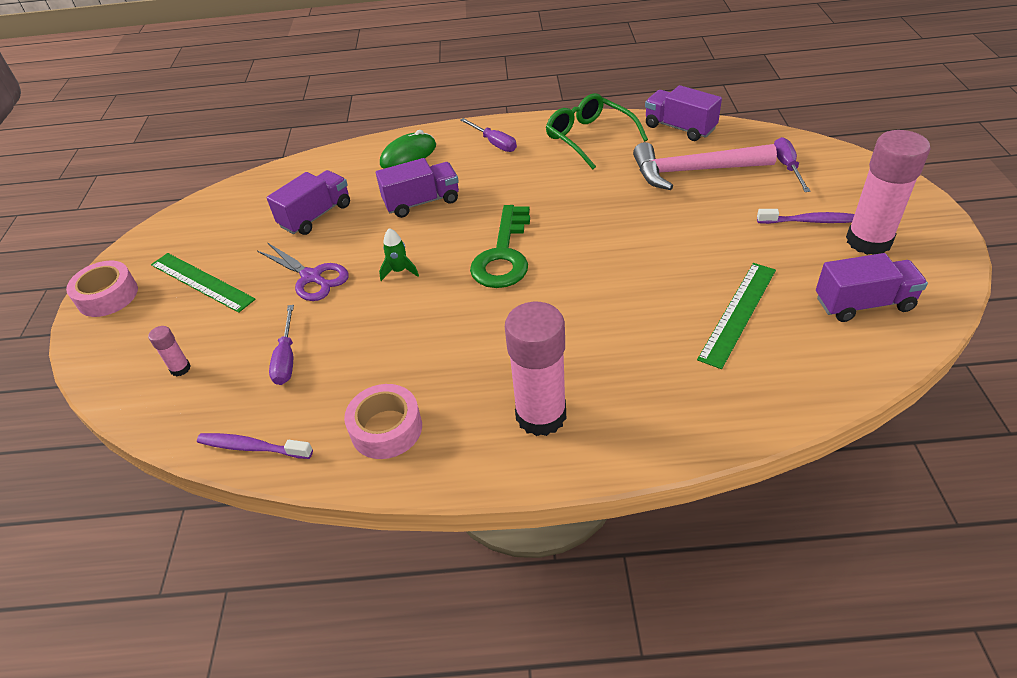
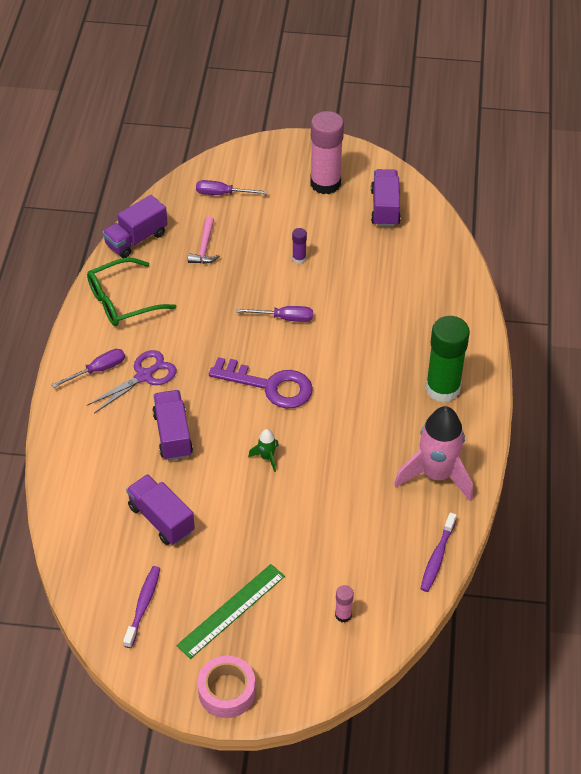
camera: 85 degrees left, 5 degrees up
purple scissors [257,242,349,301] -> purple scissors moved to [87,350,177,413]
purple screwdriver [269,305,294,385] -> purple screwdriver moved to [236,306,313,322]
pink tape [344,384,422,459] -> pink rocket [394,406,473,502]
green mouse [380,130,436,169] -> none
green key [470,205,530,288] -> purple key [209,357,313,409]
pink glue stick [505,302,566,436] -> green glue stick [426,316,470,402]
pink hammer [633,142,777,190] -> pink hammer [188,216,220,264], size x0.53
green ruler [697,263,776,369] -> none
purple toothbrush [757,209,855,224] -> purple toothbrush moved to [123,566,160,648]
none -> purple glue stick [292,228,307,264]

